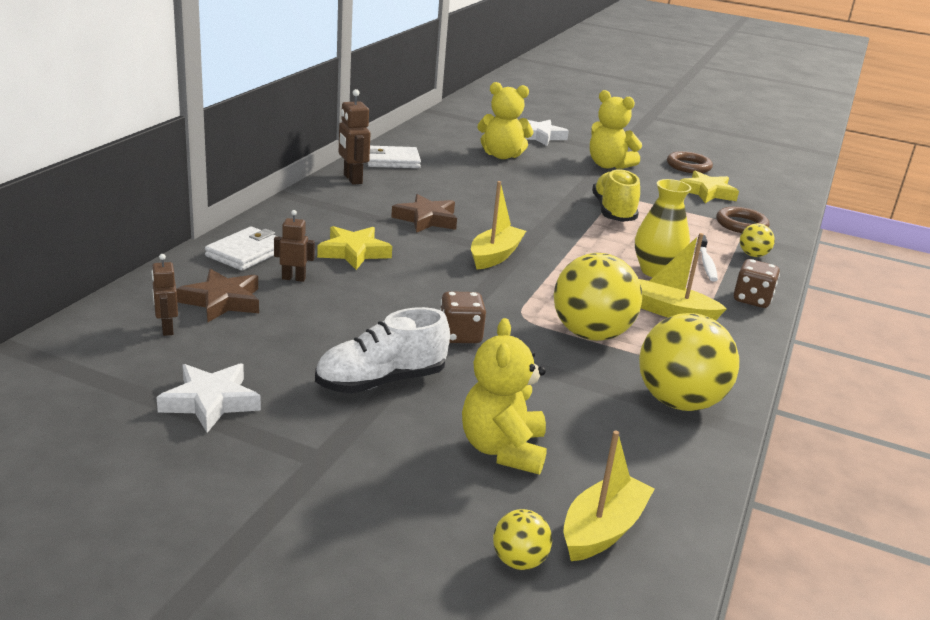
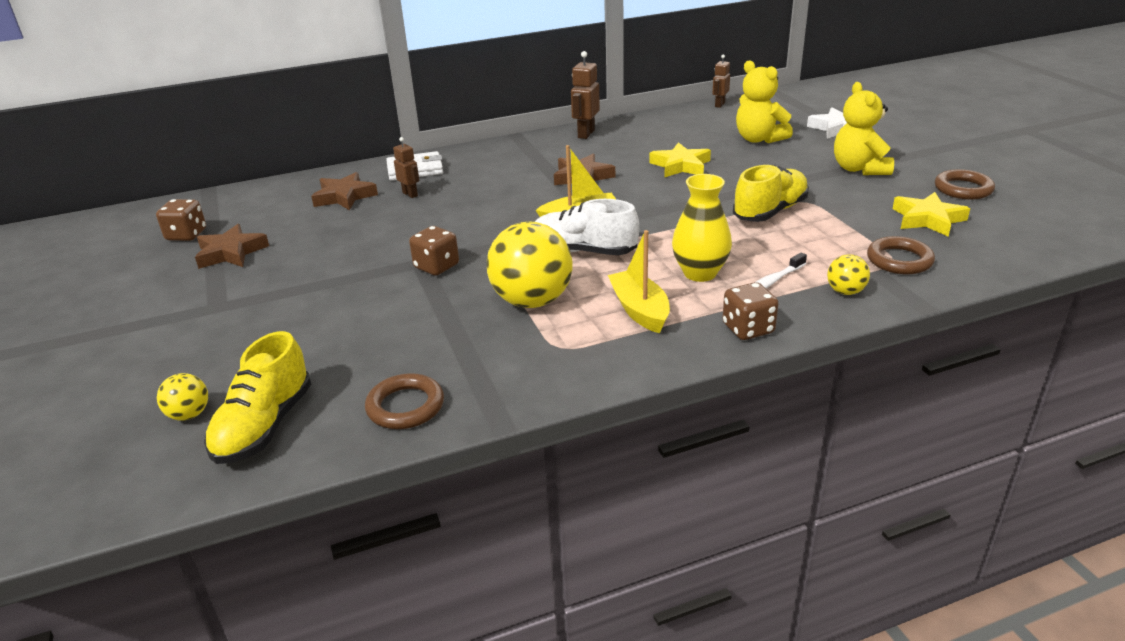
camera: 50 degrees right, 5 degrees up
brown robot [151,254,178,336] -> brown robot moved to [712,55,730,108]
white star [157,363,261,433] -> brown star [195,224,269,269]
white shoe [315,307,450,393] -> white shoe moved to [535,199,639,255]
yellow star [317,226,392,270] -> yellow star moved to [649,142,711,178]
white wallet [368,146,421,168] -> none
yellow teddy bear [462,318,547,474] -> none
yellow boat [563,430,654,561] -> yellow shoe [204,331,311,464]
yellow ball [639,313,739,411] -> none
none -> brown dice [156,199,206,241]
none -> brown ring [365,373,444,429]

